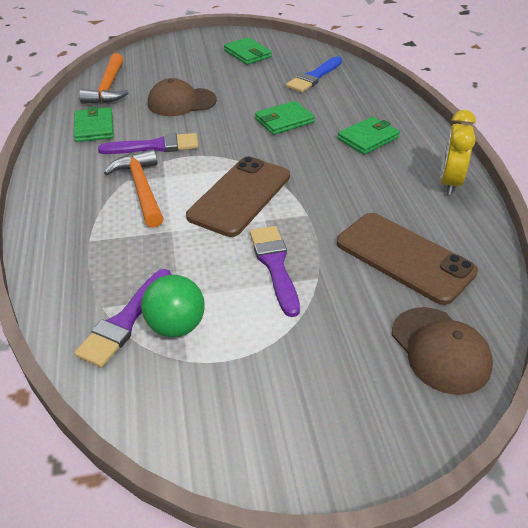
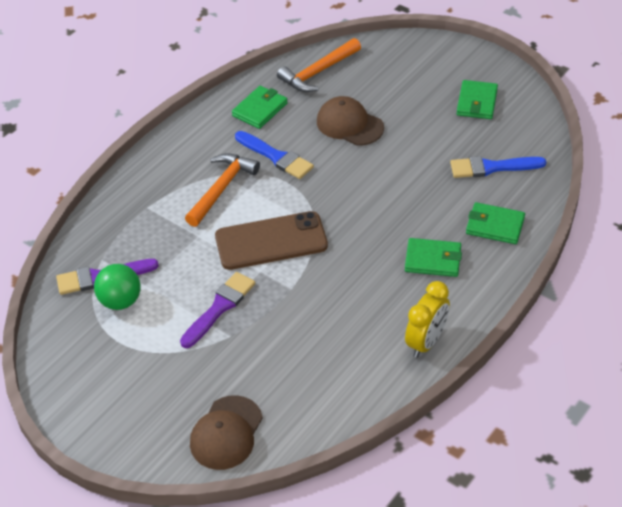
camera: 50 degrees right, 5 degrees up
purple brush [98,133,198,154] -> blue brush [235,131,314,179]
green wallet [255,101,315,135] -> green wallet moved to [466,202,525,244]
brown phone [337,213,478,305] -> none
yellow clock [440,110,476,195] -> yellow clock turned 150 degrees clockwise [405,281,450,358]

